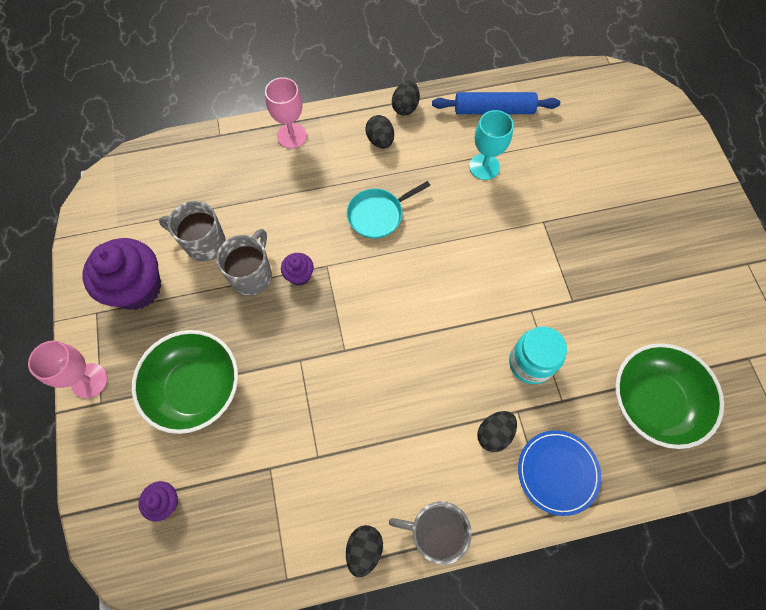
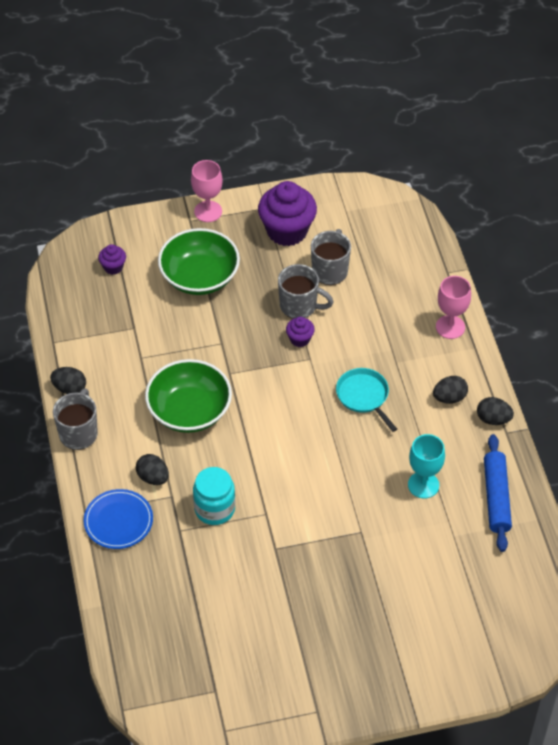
camera: 90 degrees right, 15 degrees down
green bowl [615,343,724,449] -> green bowl moved to [145,359,232,433]

